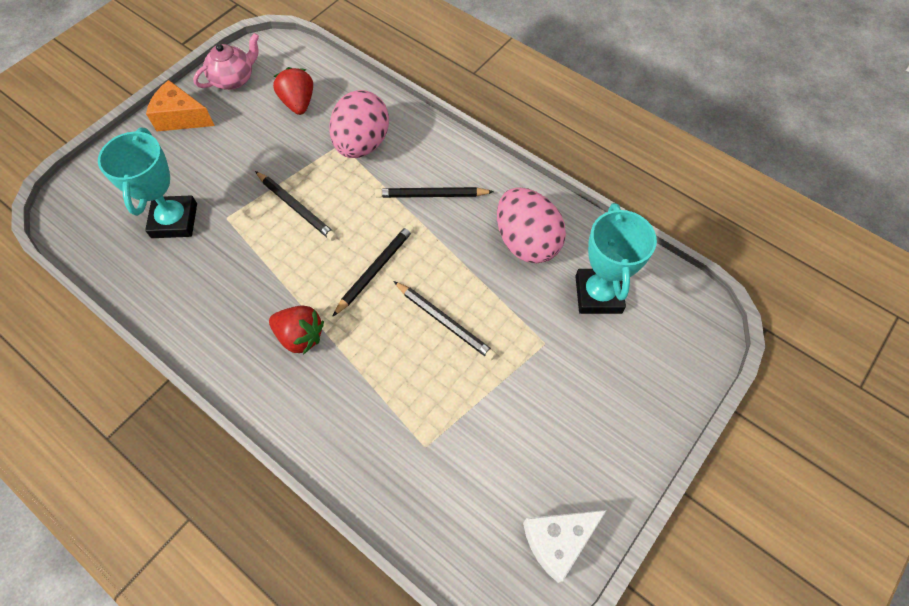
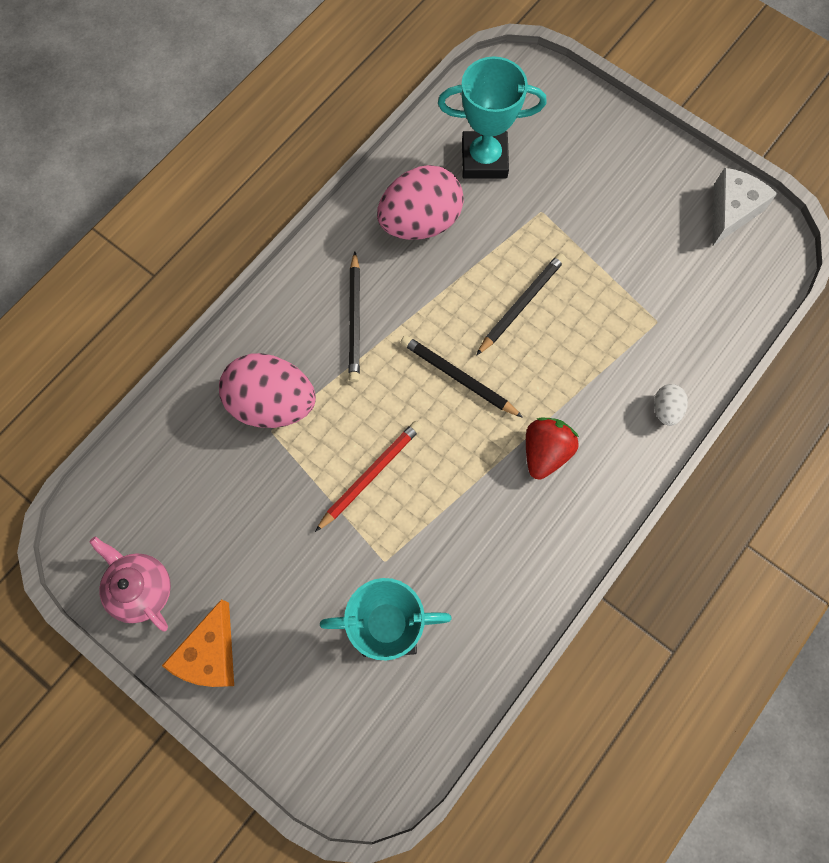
camera: 90 degrees left, 10 degrees up
black pencil [255,171,337,241] -> red pencil [315,421,422,532]
red strawberry [273,67,313,115] -> none
white cheese [523,510,607,583] -> white cheese turned 120 degrees counterclockwise [713,168,778,246]
none -> white egg [654,384,688,426]

